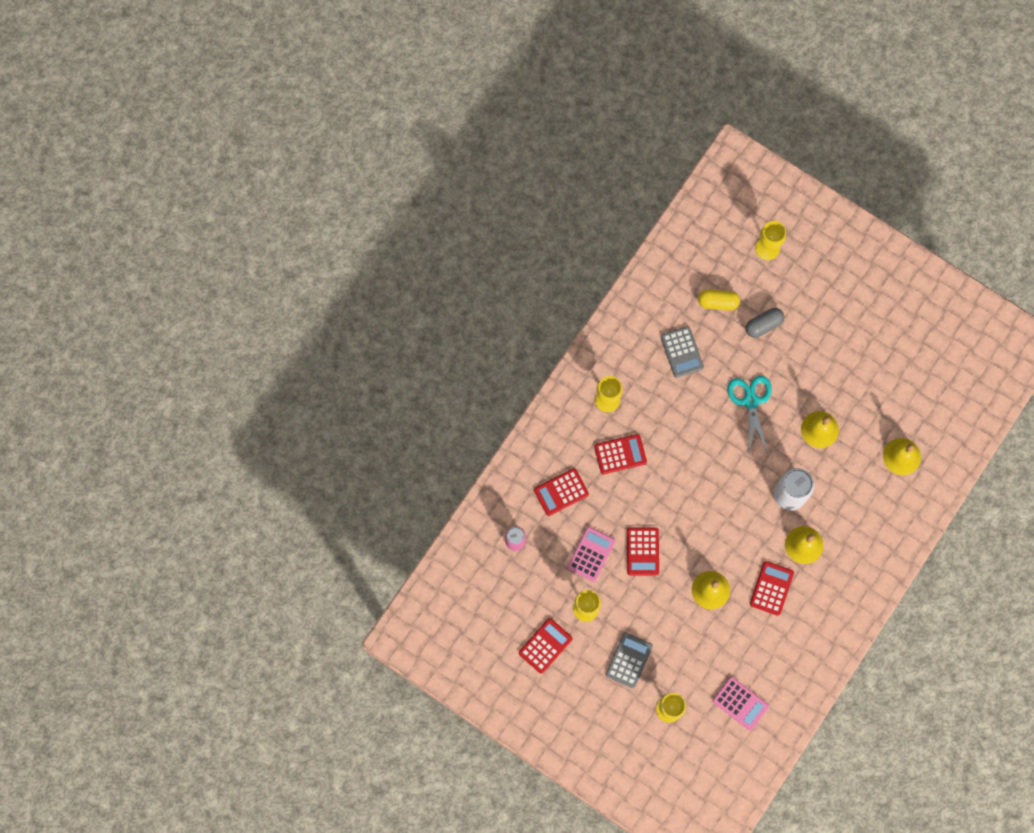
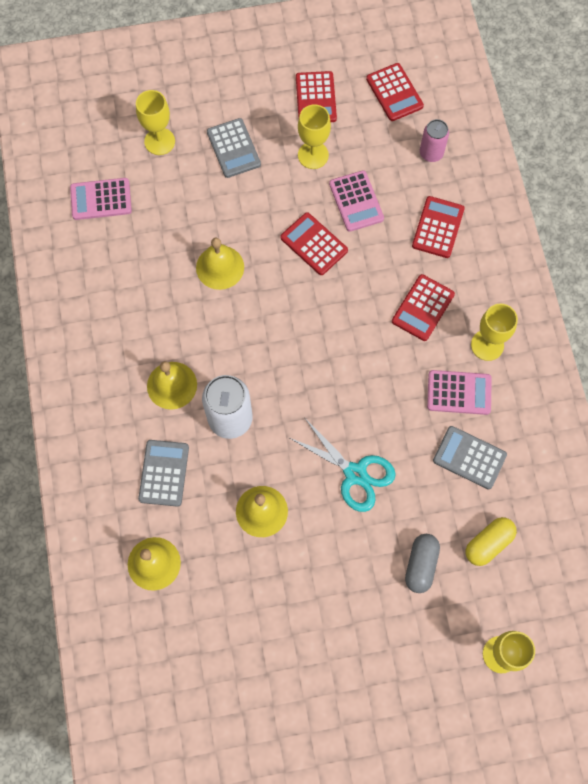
camera: 135 degrees right, 5 degrees down
red calculator [750,561,794,616] -> red calculator moved to [366,63,424,121]
none -> grey calculator [138,440,189,507]
none -> pink calculator [427,370,492,415]

